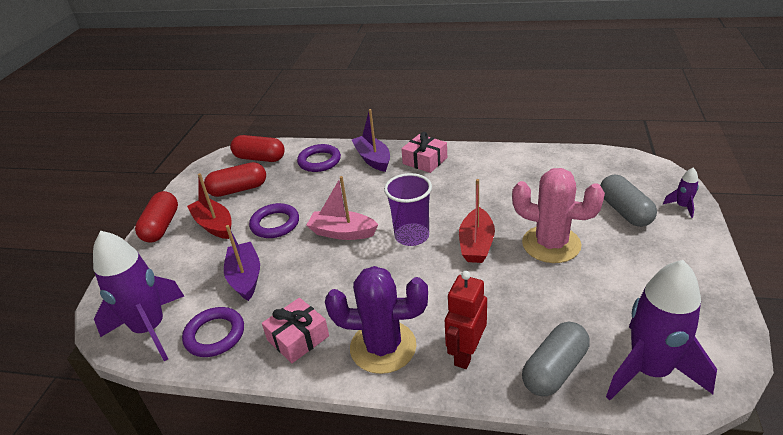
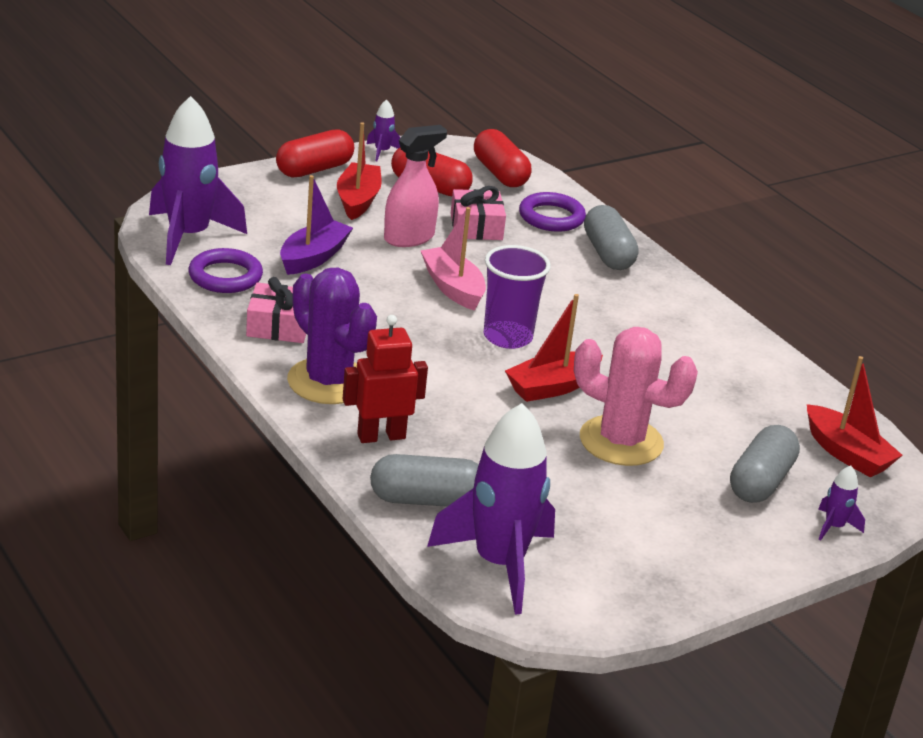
camera: 40 degrees right, 5 degrees down
purple ring [249,203,299,238] -> pink spray bottle [384,125,447,247]
purple boat [352,109,390,172] -> grey capsule [584,205,639,270]
pink gift [401,132,447,173] -> pink gift moved to [450,186,506,240]
pink cactus [512,168,605,263] -> pink cactus turned 45 degrees counterclockwise [574,327,698,466]
none -> purple rocket [367,99,401,161]
none -> red boat [807,356,903,477]

